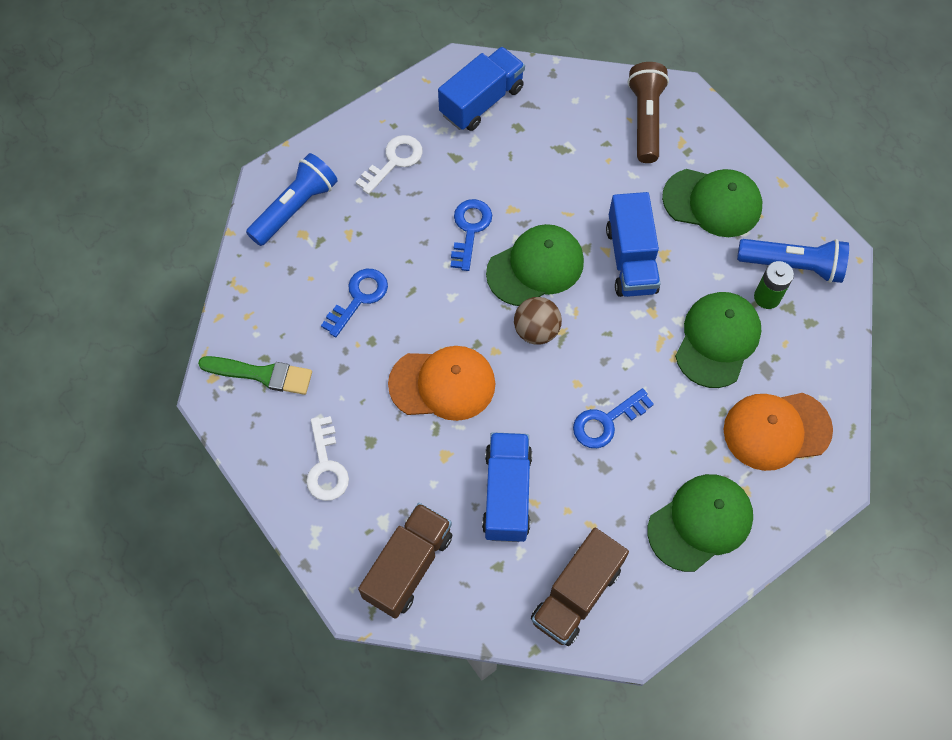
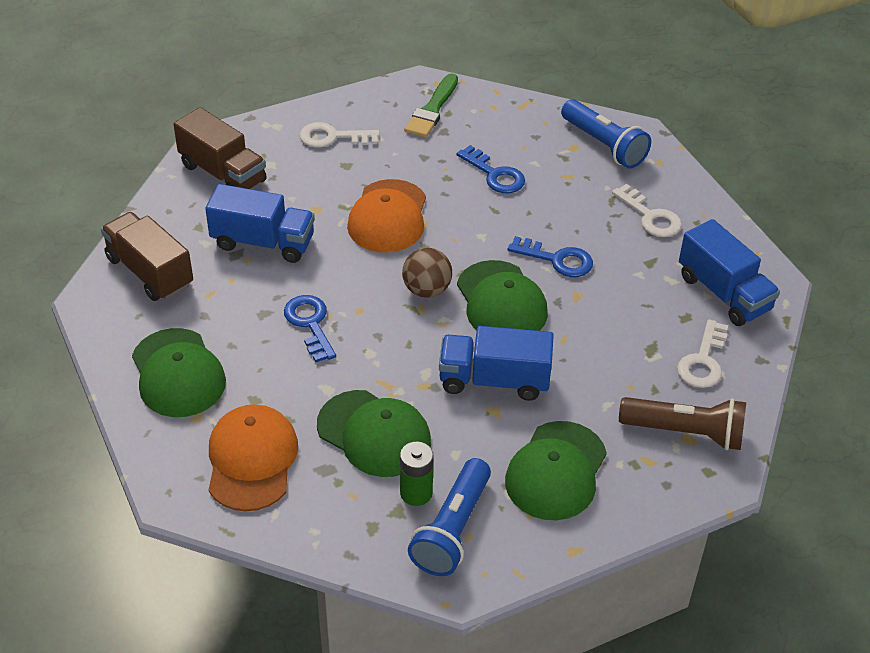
camera: 100 degrees right, 20 degrees down
none -> white key [677,319,728,388]

